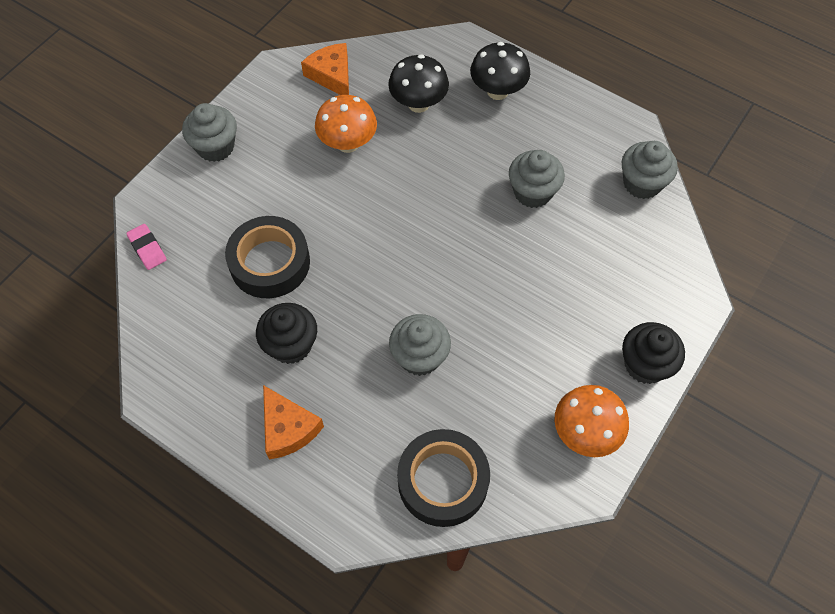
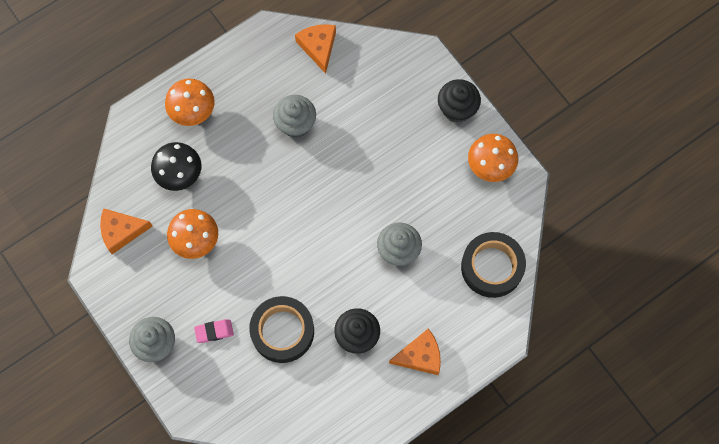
camera: 70 degrees left, 10 degrees up
pink eraser [126,224,167,270] -> pink eraser moved to [194,319,234,343]
black mushroom [470,42,530,100] -> orange mushroom [165,78,215,126]
grey cupcake [622,141,678,199] -> orange cheese [295,24,336,74]

